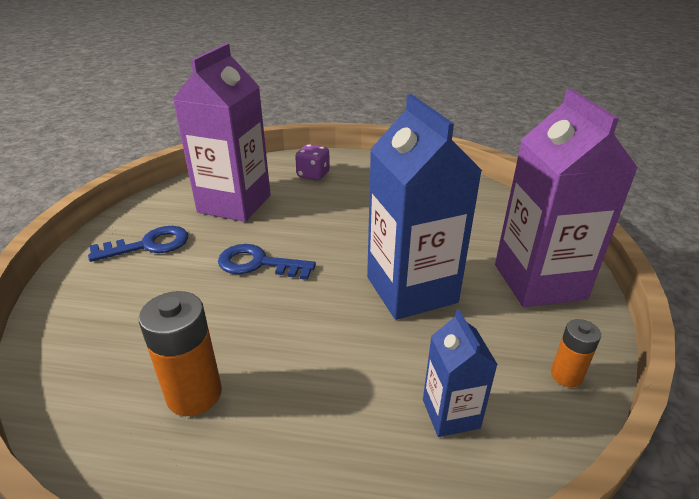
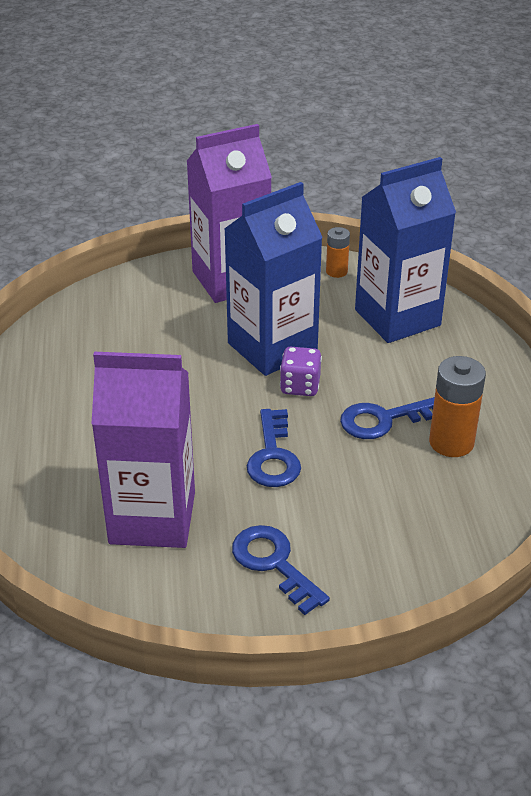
camera: 105 degrees left, 5 degrees up
purple dice [295,144,330,181] -> purple dice moved to [280,347,322,396]
blue carton [423,309,498,437] -> blue carton [355,157,456,343], size x2.01
none -> blue key [340,397,435,439]

